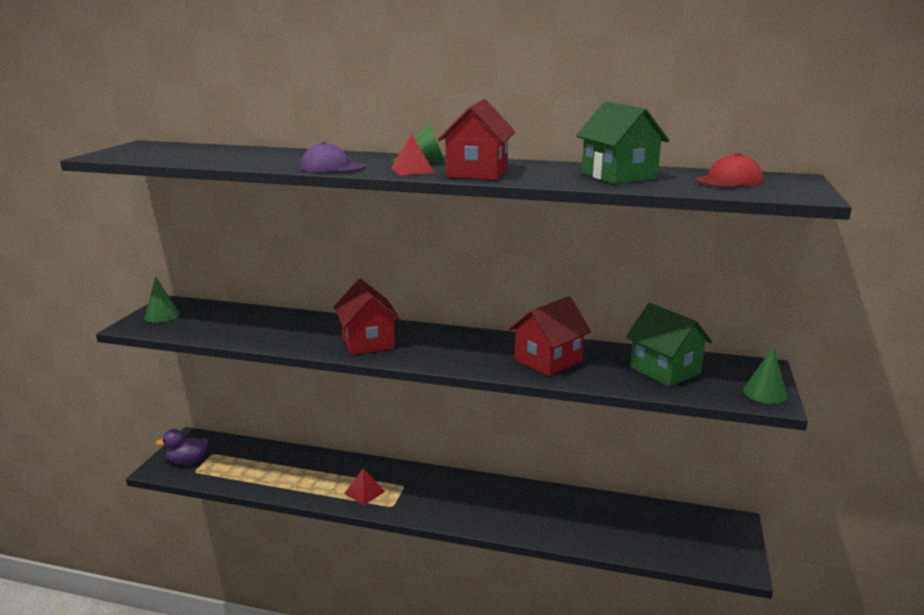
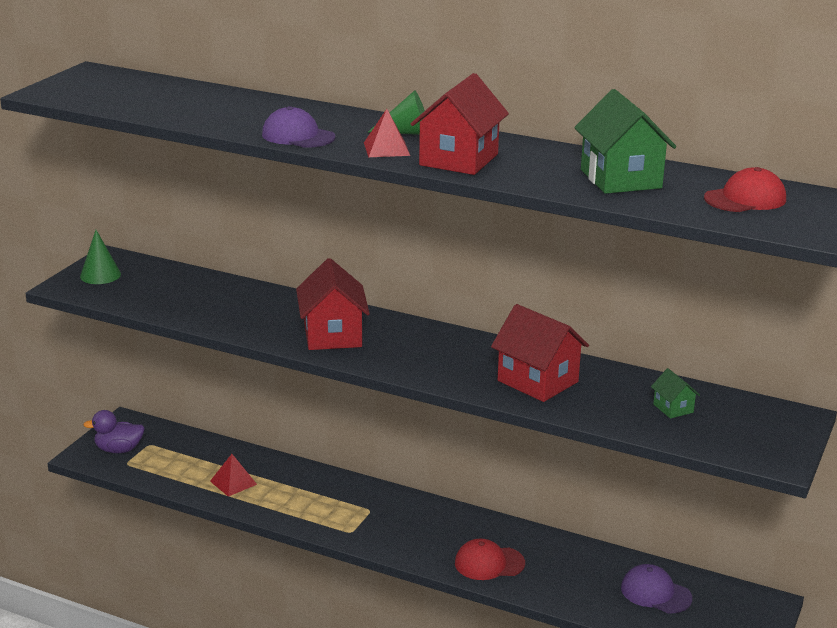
camera: 10 degrees right, 5 degrees up
red pyramid [344,468,385,505] -> red pyramid moved to [210,454,257,497]
red house [509,296,591,376] -> red house turned 75 degrees clockwise [491,304,589,402]
green house [626,303,712,387] -> green house [651,368,700,419], size x0.49
green cone [743,346,788,404] -> none
none -> red cap [455,539,525,580]
none -> purple cap [621,564,692,613]

